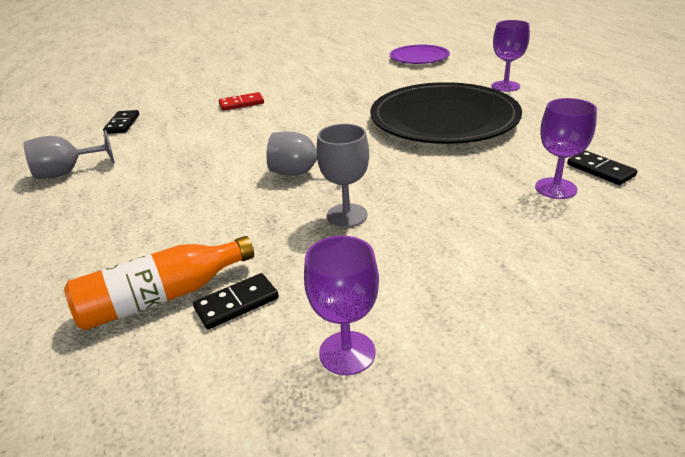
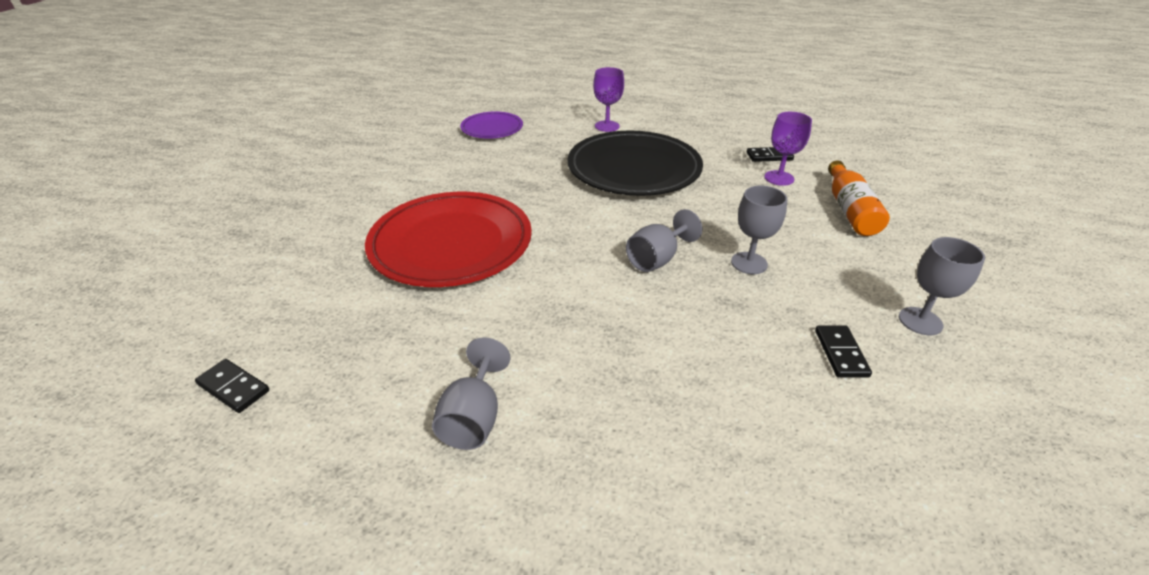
camera: 60 degrees left, 5 degrees up
orange bottle [64,236,254,330] -> orange bottle moved to [828,161,890,236]
black domino [103,110,139,134] -> black domino moved to [195,359,269,413]
red domino [219,92,264,111] -> red plate [365,192,532,287]
purple goblet [304,236,379,375] -> grey goblet [899,237,985,335]

